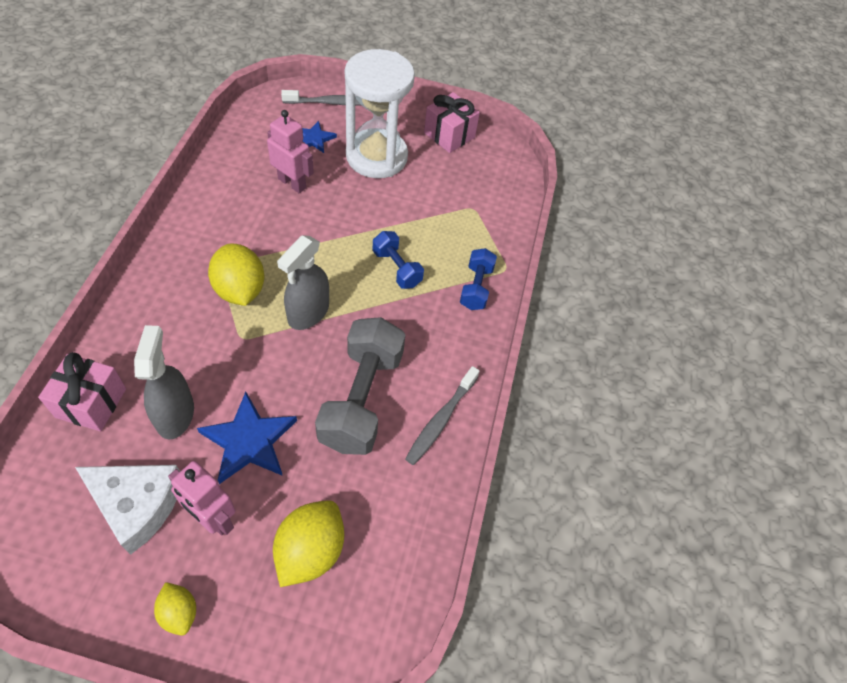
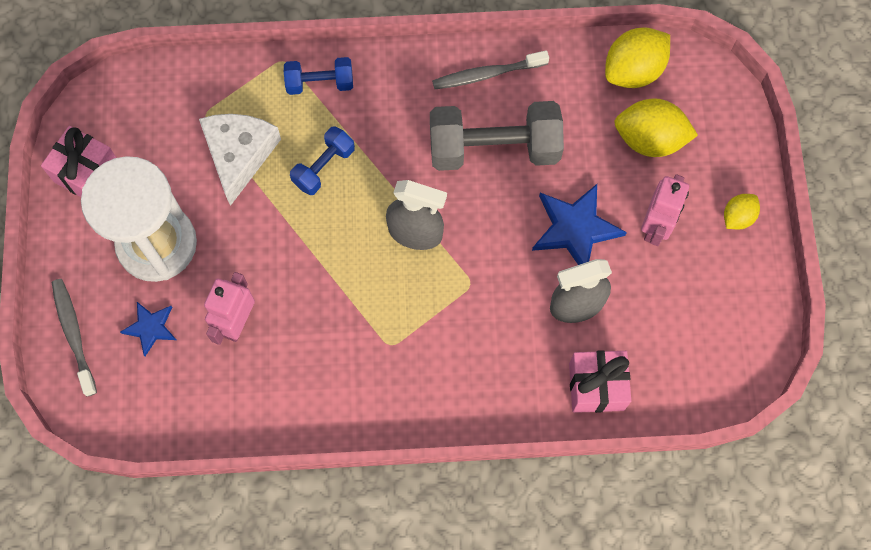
camera: 100 degrees left, 15 degrees up
white cheese [75,465,180,555] -> white cheese moved to [199,114,281,206]
yellow lemon [208,243,264,306] -> yellow lemon moved to [605,27,670,88]
grey toothbrush [405,366,480,465] -> grey toothbrush turned 150 degrees clockwise [432,50,549,89]

